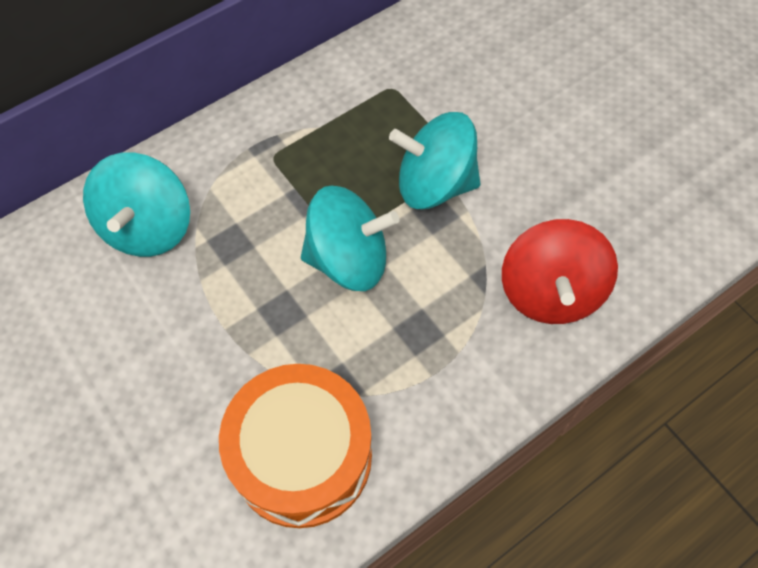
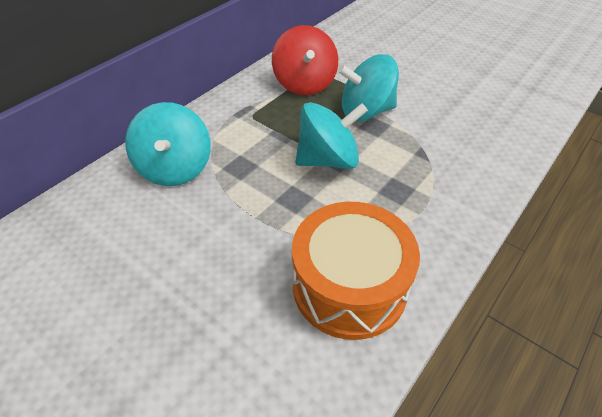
camera: 15 degrees left, 15 degrees down
red spinning top [502,219,618,324] -> red spinning top moved to [272,25,338,95]

